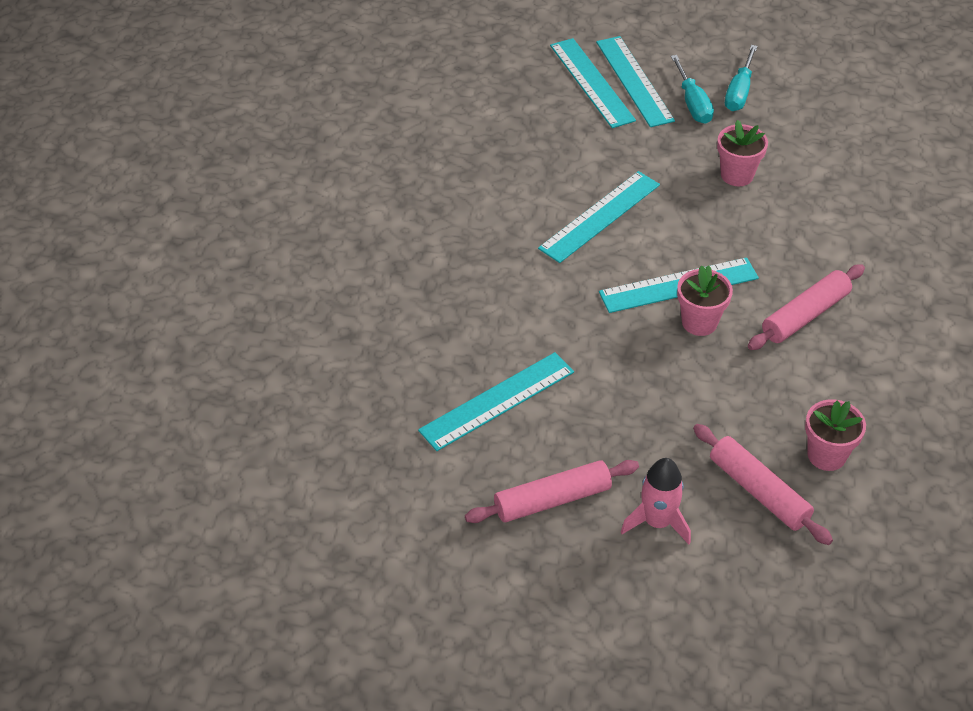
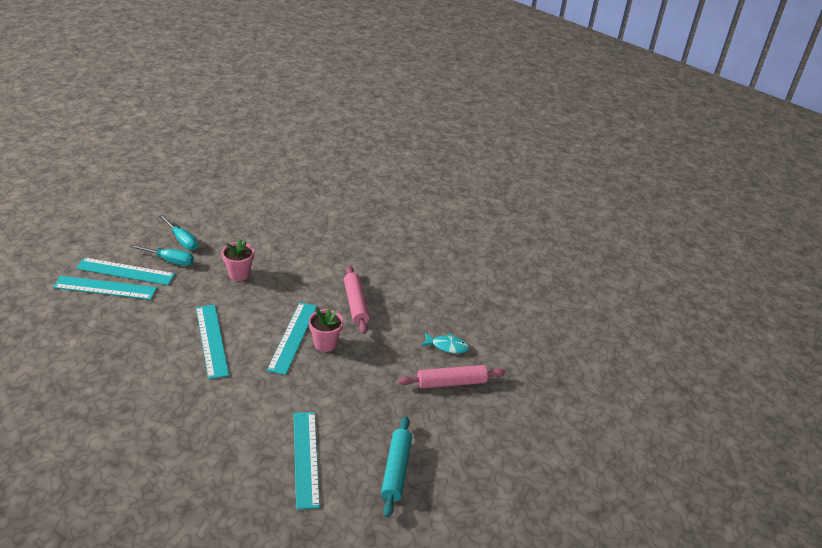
camera: 65 degrees left, 10 degrees down
pink rolling pin [465,460,639,523] -> turquoise rolling pin [381,416,412,517]
pink rocket [621,458,691,544] -> none
pink flower pot [805,399,866,471] -> turquoise fish [421,332,469,353]

